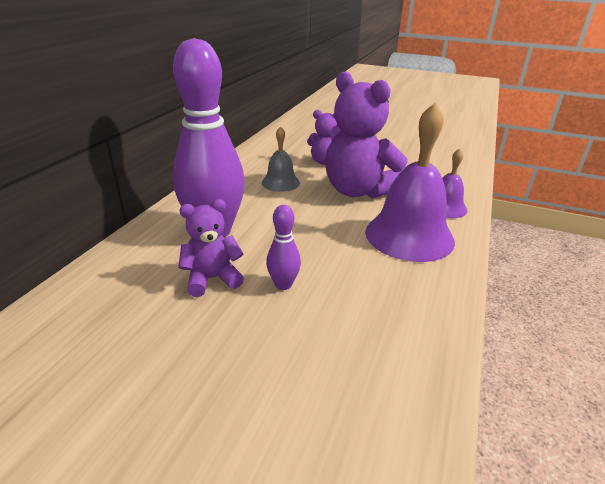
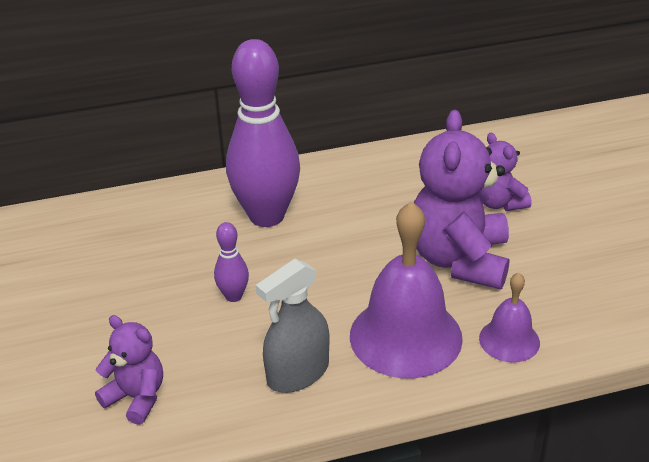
camera: 55 degrees right, 5 degrees up
purple teddy bear [178,199,244,297] -> purple teddy bear moved to [95,315,163,425]
grey bell [262,126,300,192] -> none
none -> grey spray bottle [256,259,329,393]

